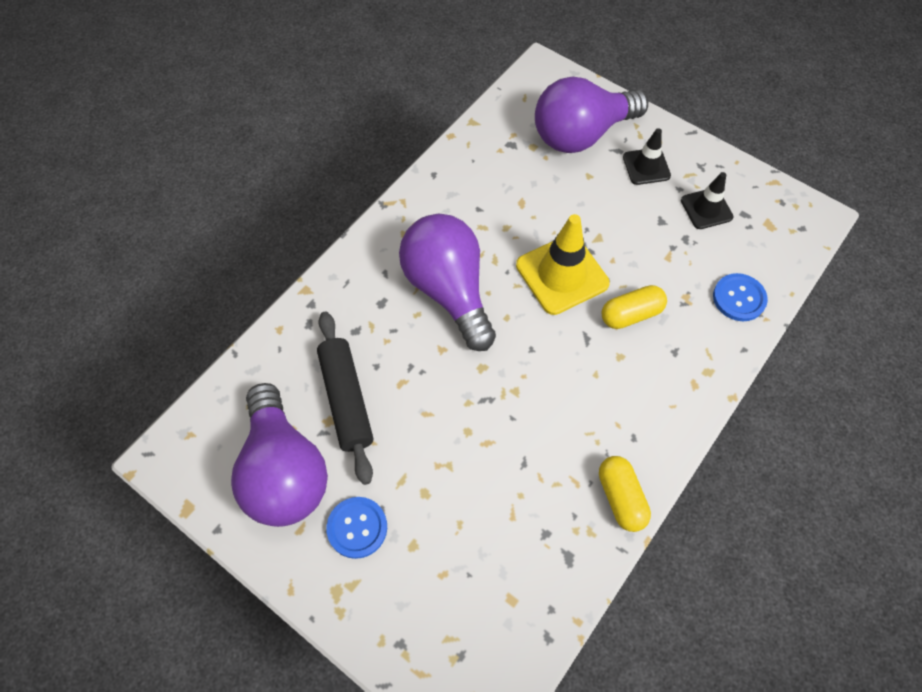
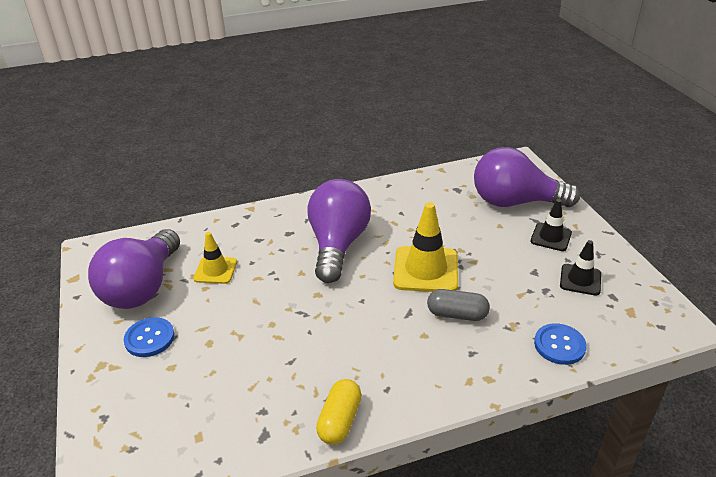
camera: 35 degrees right, 25 degrees down
black rolling pin [317,311,373,485] -> yellow traffic cone [193,232,237,284]
yellow capsule [602,285,667,329] -> grey capsule [427,289,490,321]

